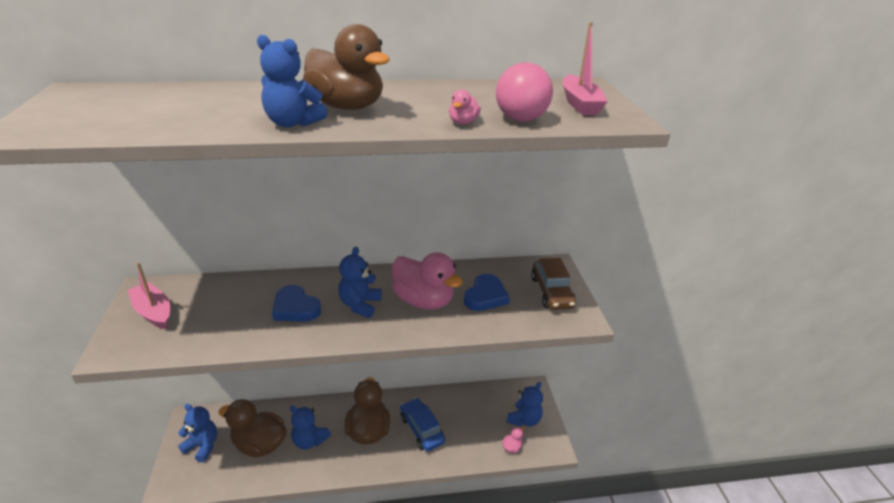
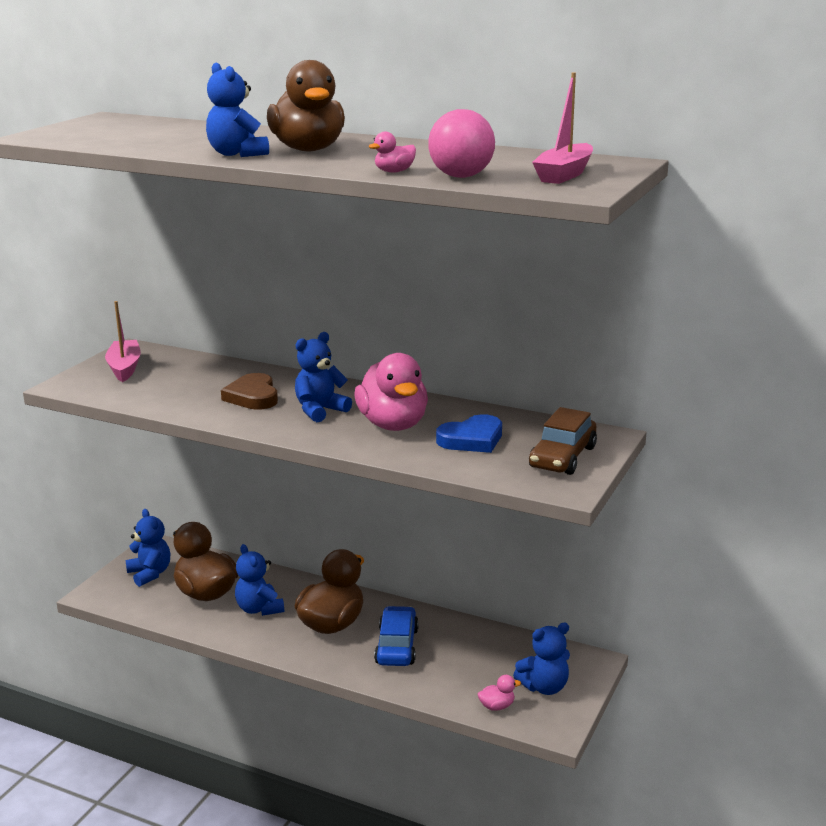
camera: 35 degrees right, 10 degrees down
blue heart [272,285,321,322] -> brown heart [221,373,278,410]

